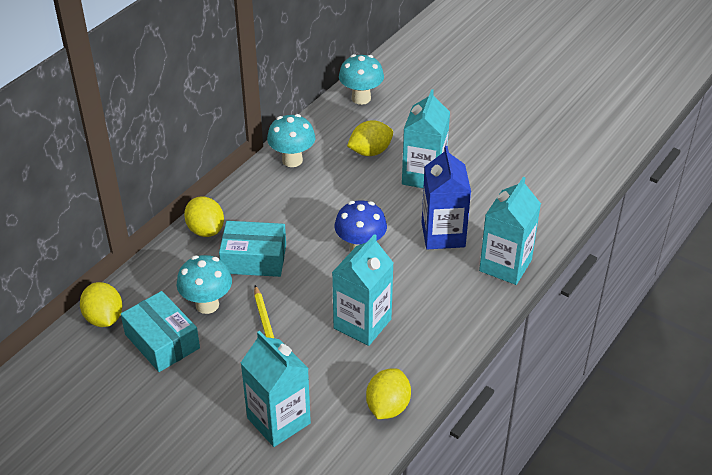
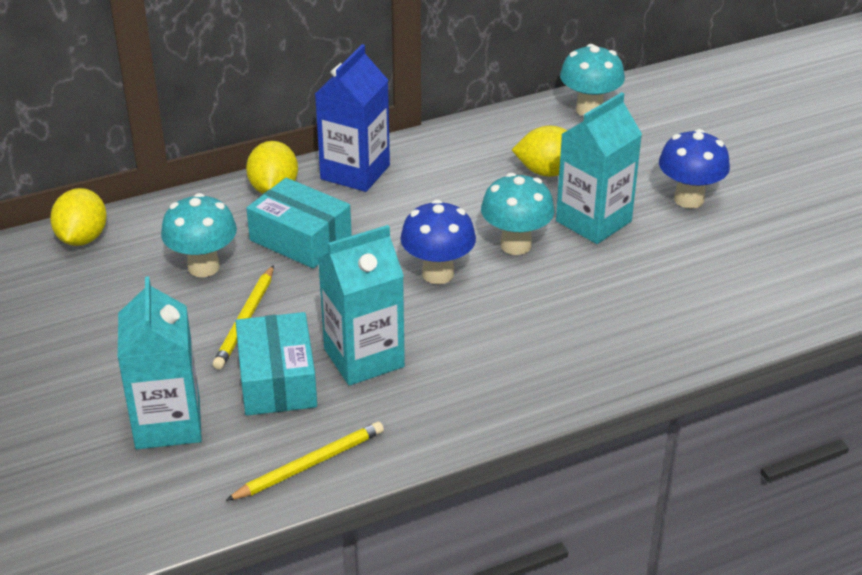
camera: 30 degrees right, 5 degrees down
turquoise box [121,291,200,372] -> turquoise box moved to [236,312,317,416]
turquoise mushroom [267,114,315,167] -> turquoise mushroom moved to [481,173,555,255]
yellow lemon [366,369,411,419] -> yellow pencil [226,422,384,501]
blue carton [422,146,471,249] -> blue carton moved to [315,44,390,192]
turquoise carton [479,177,541,285] -> none
none -> blue mushroom [659,129,730,208]

